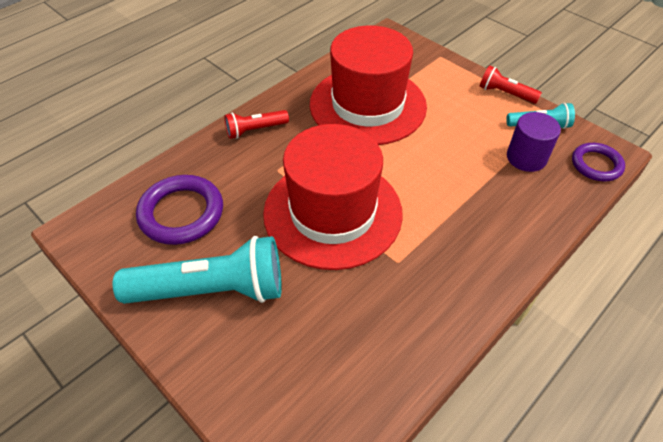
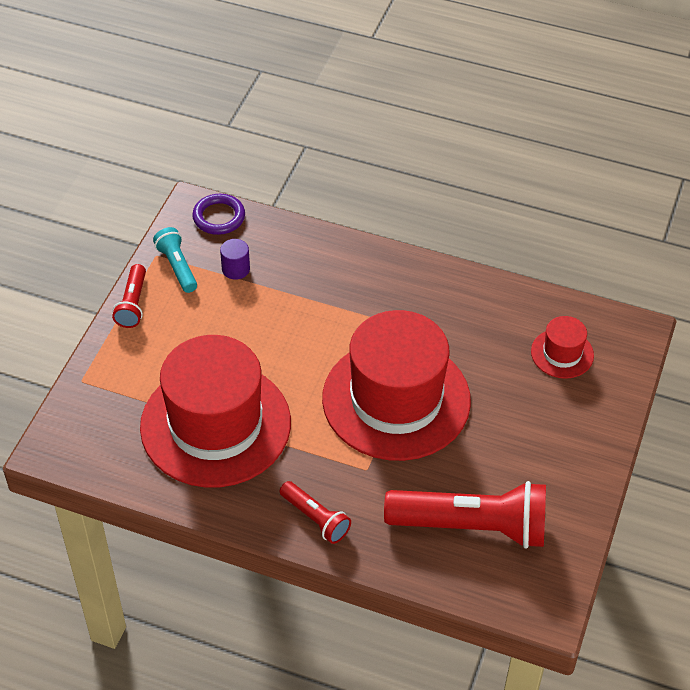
camera: 115 degrees left, 0 degrees up
turquoise flashlight [113,236,282,304] -> none
purple ring [136,175,223,245] -> red flashlight [384,481,546,549]
purple cylinder [507,112,561,172] -> purple cylinder [220,239,250,280], size x0.65
none -> red hat [531,316,594,379]

